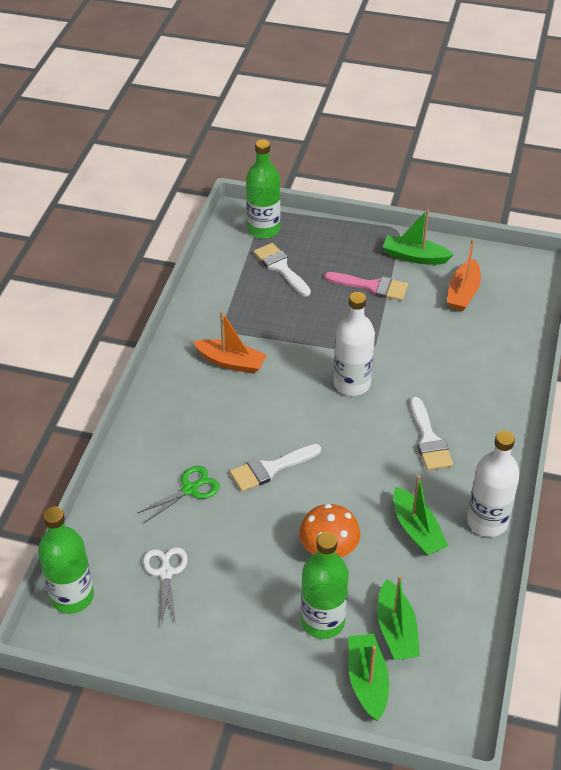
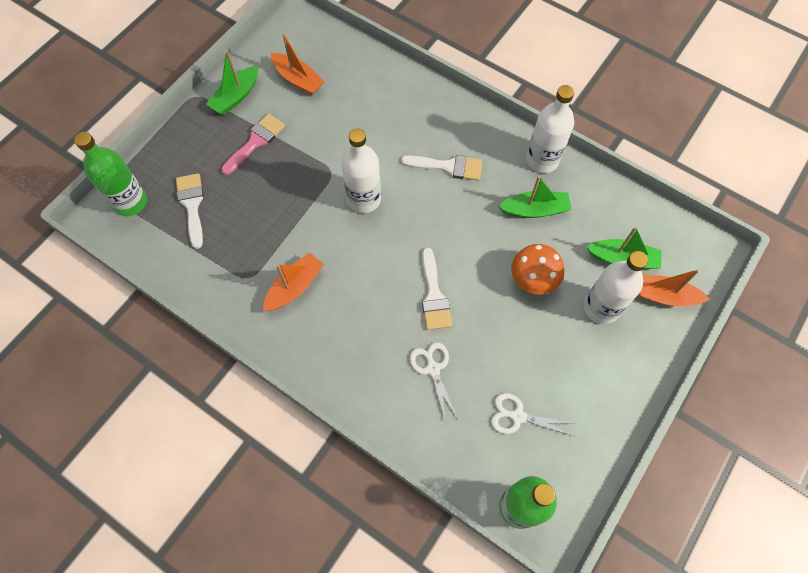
camera: 70 degrees left, 20 degrees up
green scissors [138,466,220,522] -> white scissors [409,342,457,423]
white brush [253,243,311,296] -> white brush turned 90 degrees clockwise [176,173,204,249]
green bottle [301,532,349,639] -> white bottle [584,251,648,324]
green boat [349,634,389,721] -> orange boat [637,269,710,306]

